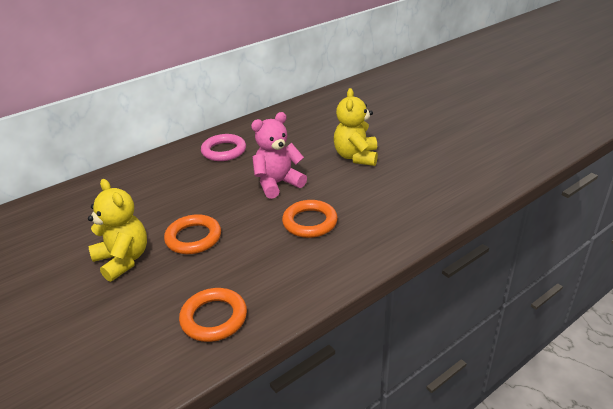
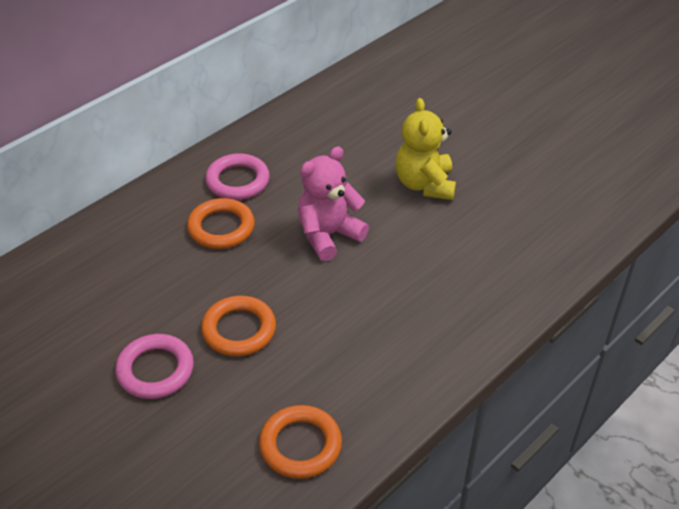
camera: 10 degrees left, 10 degrees up
yellow teddy bear [88,179,147,282] -> pink ring [115,334,194,399]
orange ring [282,200,338,238] -> orange ring moved to [187,198,255,249]

